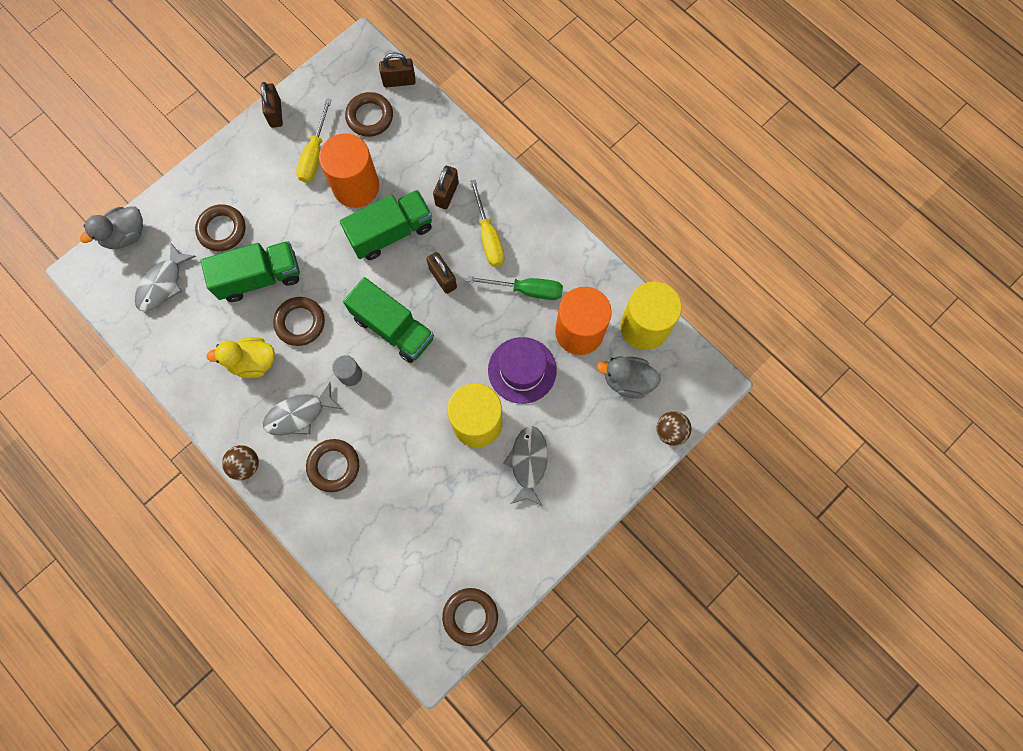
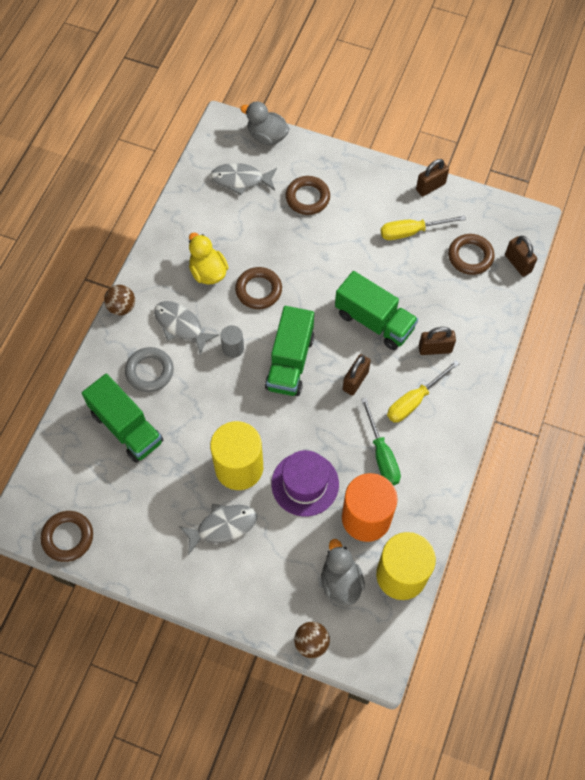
camera: 65 degrees right, 10 degrees down
green truck [200,241,300,302] -> green truck moved to [82,374,163,463]
brown ring [306,439,359,492] -> grey ring [125,347,174,392]
orange cylinder [319,133,379,208] -> none

